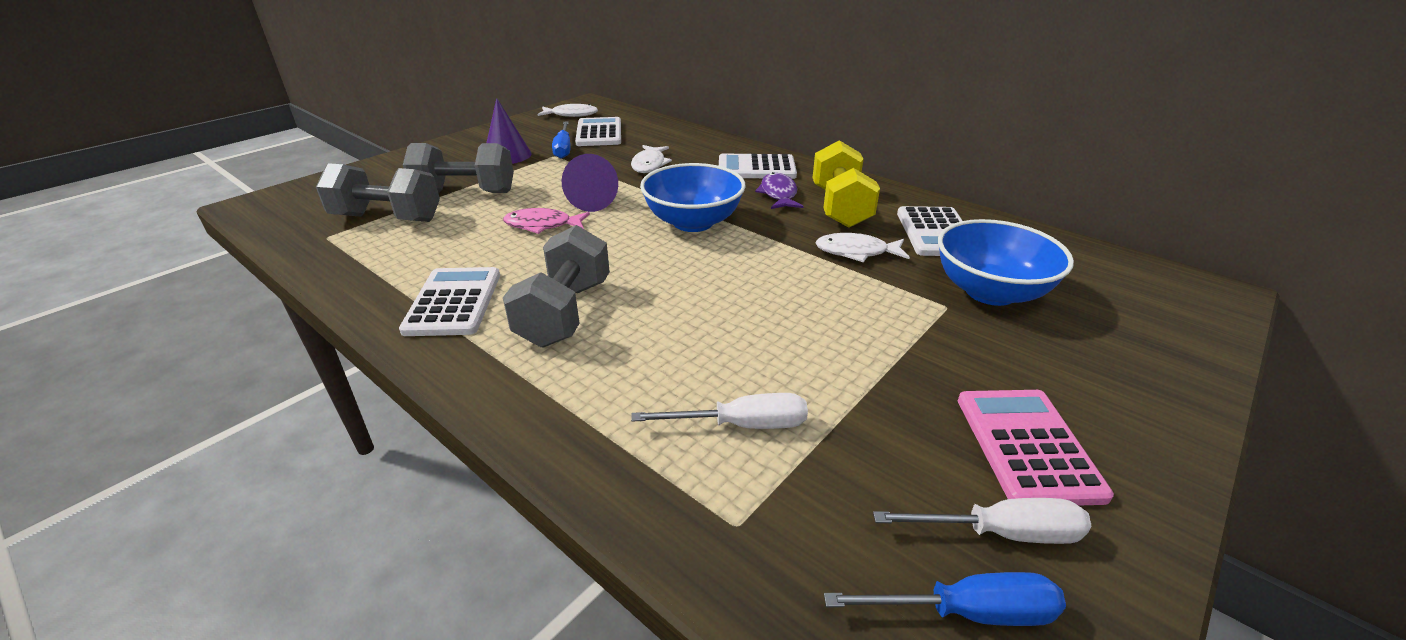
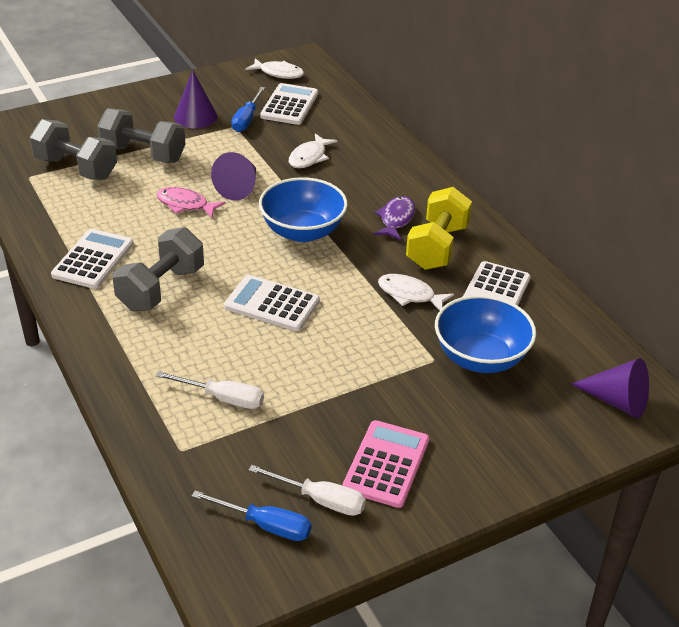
camera: 20 degrees right, 5 degrees up
white calculator [719,154,797,179] -> white calculator moved to [224,275,320,331]
none -> purple cone [571,358,649,418]

